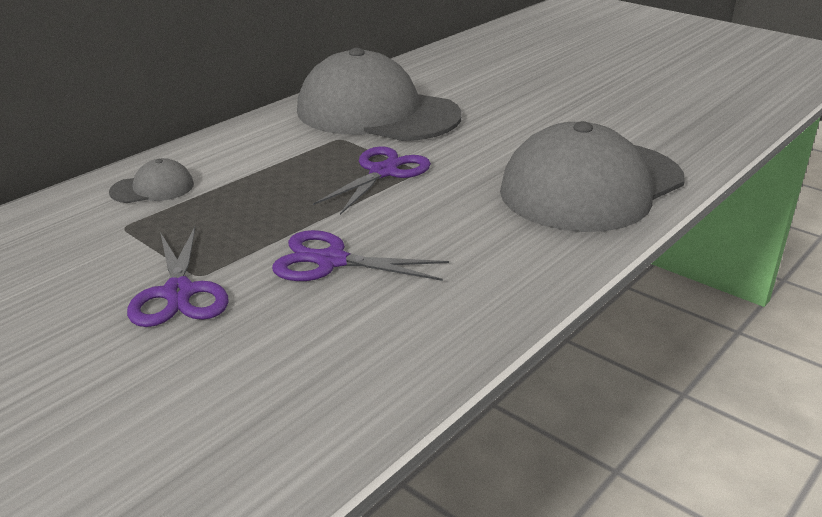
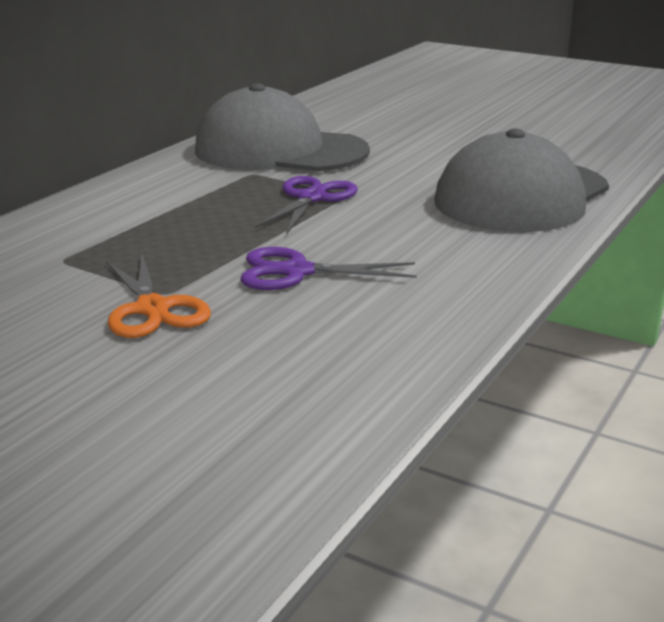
camera: 10 degrees left, 5 degrees down
grey cap [109,158,194,203] -> none
purple scissors [127,227,228,327] -> orange scissors [106,254,211,338]

